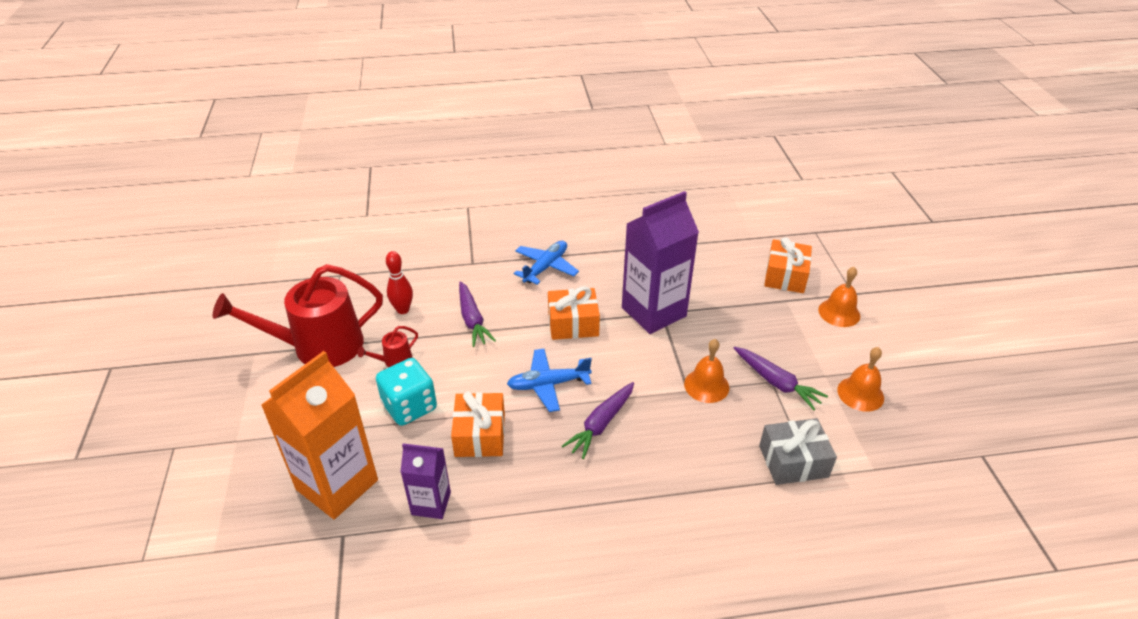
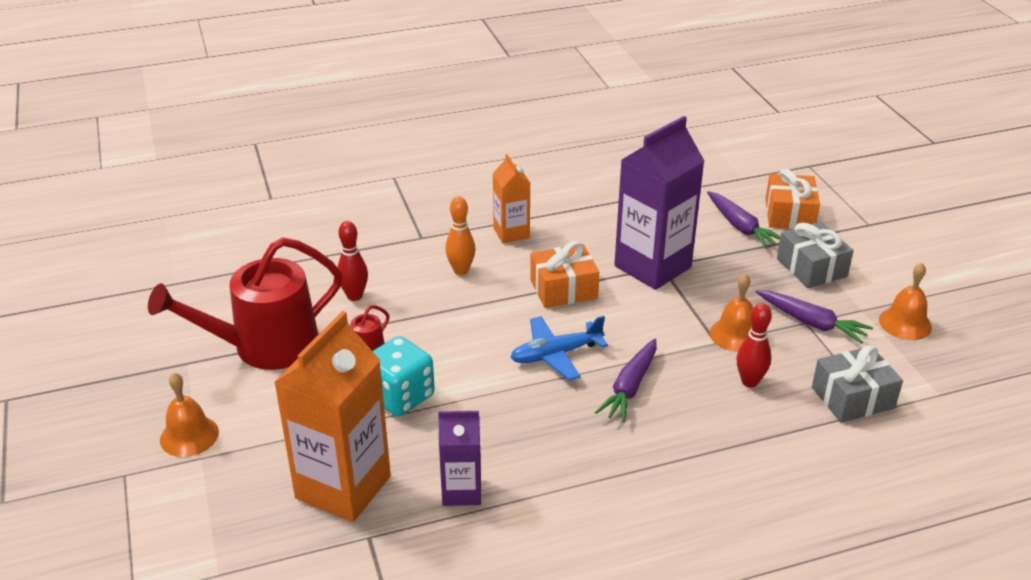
camera: 10 degrees left, 5 degrees down
orange gift [451,391,505,457] -> none
purple carrot [459,281,496,347] -> purple carrot moved to [707,191,781,249]
blue plane [514,241,579,285] -> orange carton [492,154,530,243]
orange bell [818,267,860,327] -> orange bell moved to [160,373,219,457]
none -> orange bowling pin [445,196,475,275]
none -> red bowling pin [736,303,772,388]
none -> grey gift [777,222,854,288]

